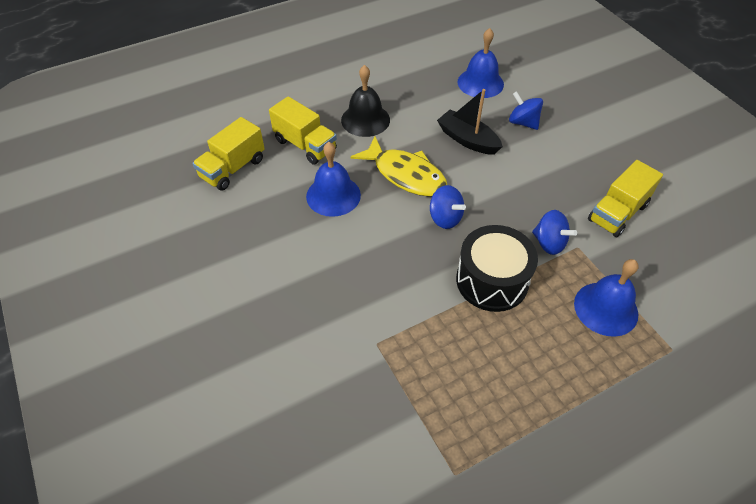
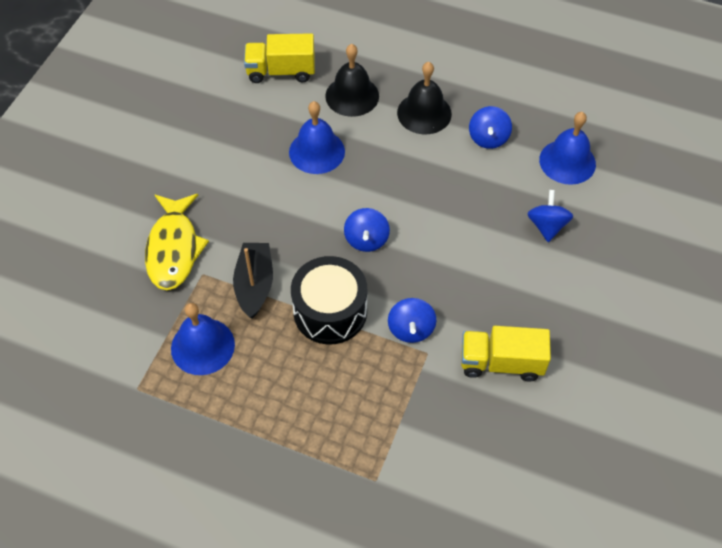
camera: 50 degrees right, 5 degrees up
yellow truck [269,96,337,165] -> black bell [325,44,379,117]
yellow fish [350,137,447,197] -> yellow fish moved to [145,194,209,290]
black boat [437,89,503,155] -> black boat moved to [233,243,273,318]
blue bell [574,259,638,337] -> blue bell moved to [171,303,235,375]
none -> blue spinning top [469,106,512,149]

